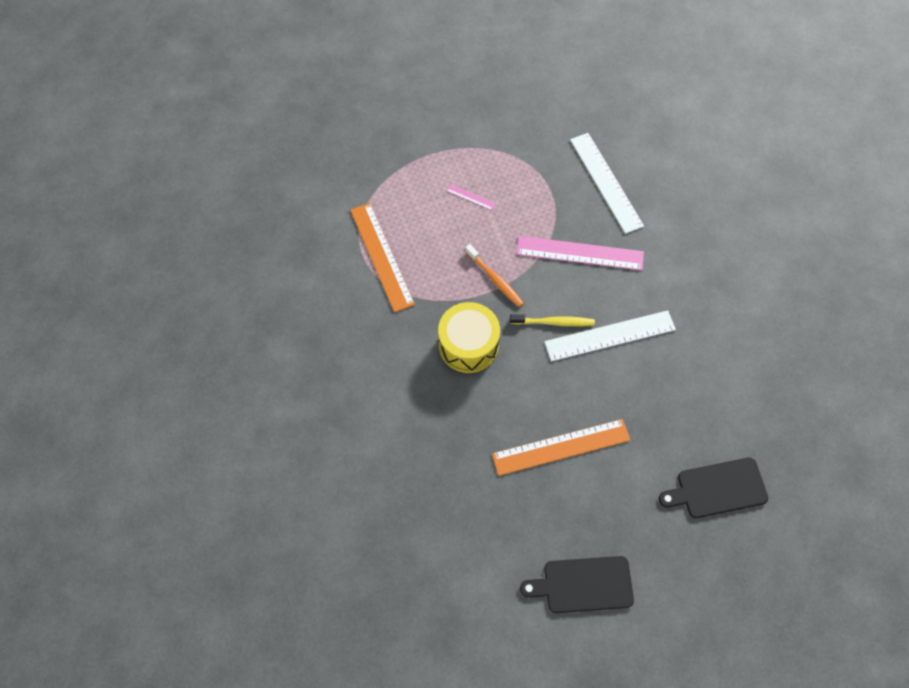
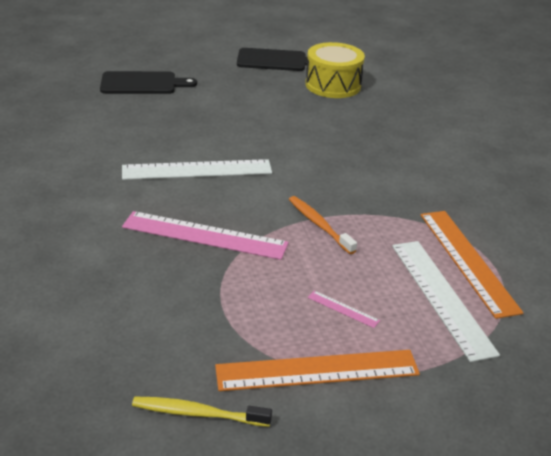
camera: 175 degrees left, 30 degrees down
yellow drum [438,302,500,373] -> yellow drum moved to [305,42,365,98]
orange ruler [492,419,630,476] -> orange ruler moved to [215,350,420,391]
yellow toothbrush [510,314,595,326] -> yellow toothbrush moved to [132,397,272,427]
white ruler [570,133,644,234] -> white ruler moved to [392,241,500,362]

